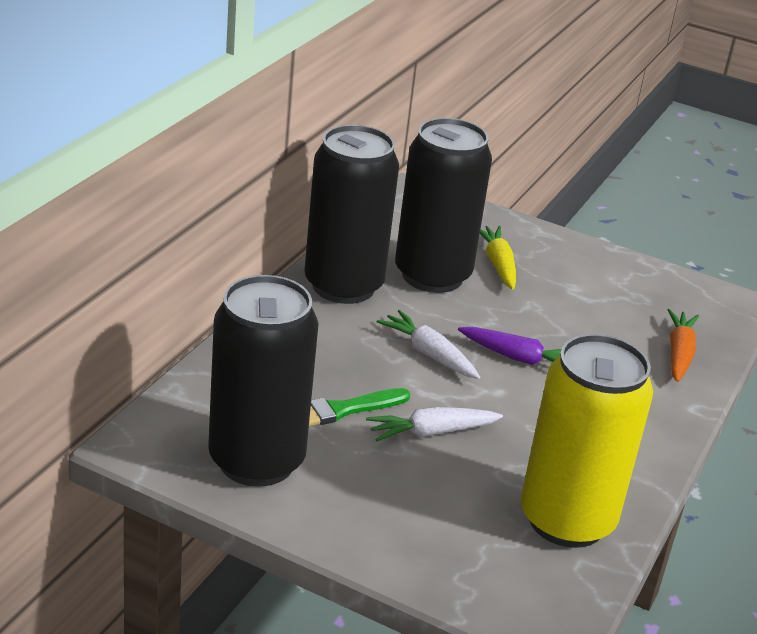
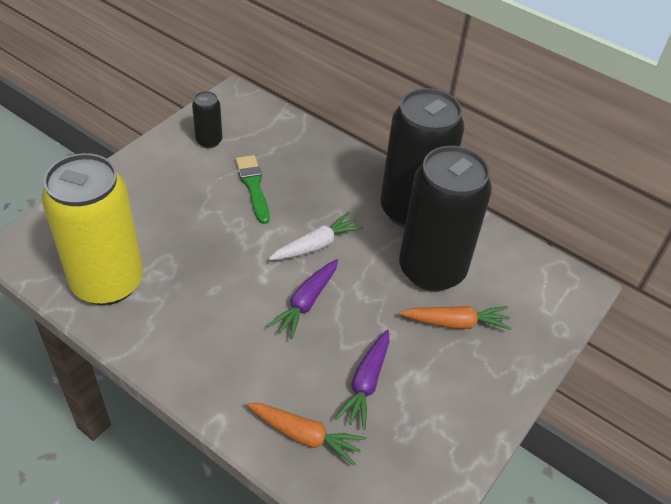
camera: 100 degrees right, 15 degrees up
black can [208,275,319,487] -> black can [192,91,222,148], size x0.44
white carrot [366,407,503,442] -> none
yellow carrot [480,226,516,290] -> orange carrot [400,306,512,330]
none -> purple carrot [335,330,390,430]

